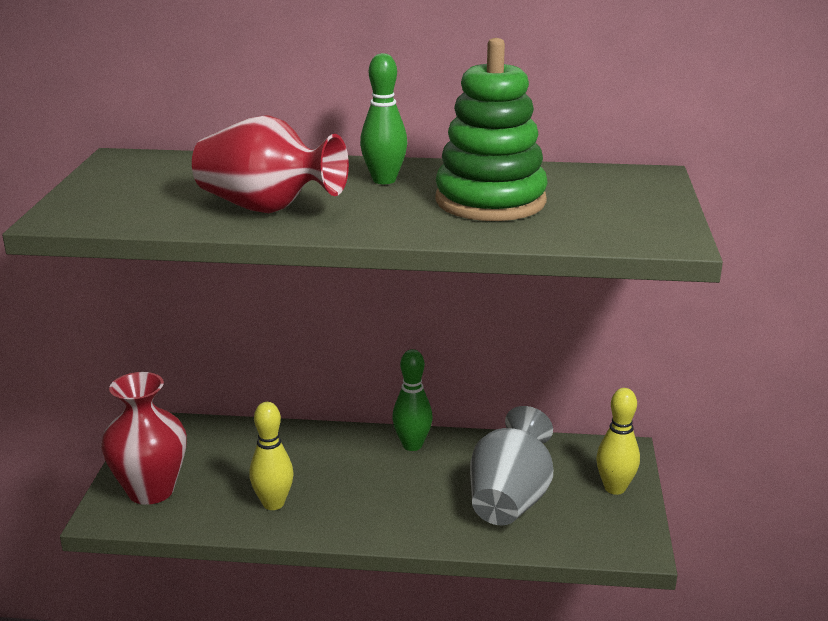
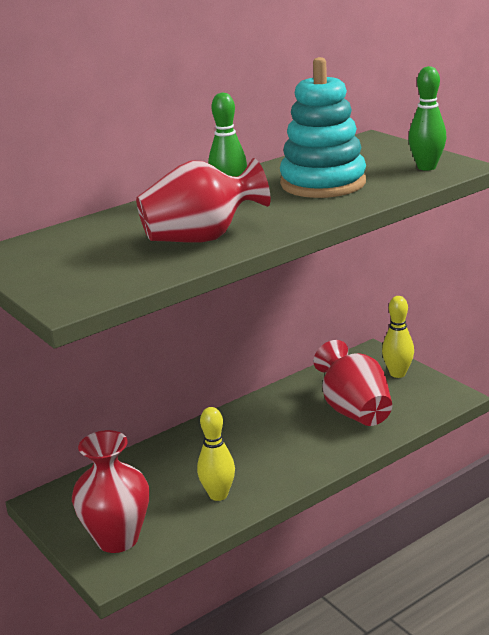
camera: 40 degrees left, 0 degrees up
green bowling pin [392,349,433,451] -> green bowling pin moved to [408,66,446,171]
green stacking toy [435,38,548,221] -> turquoise stacking toy [280,57,366,198]
grey vase [470,406,553,525] -> red vase [314,340,392,426]

